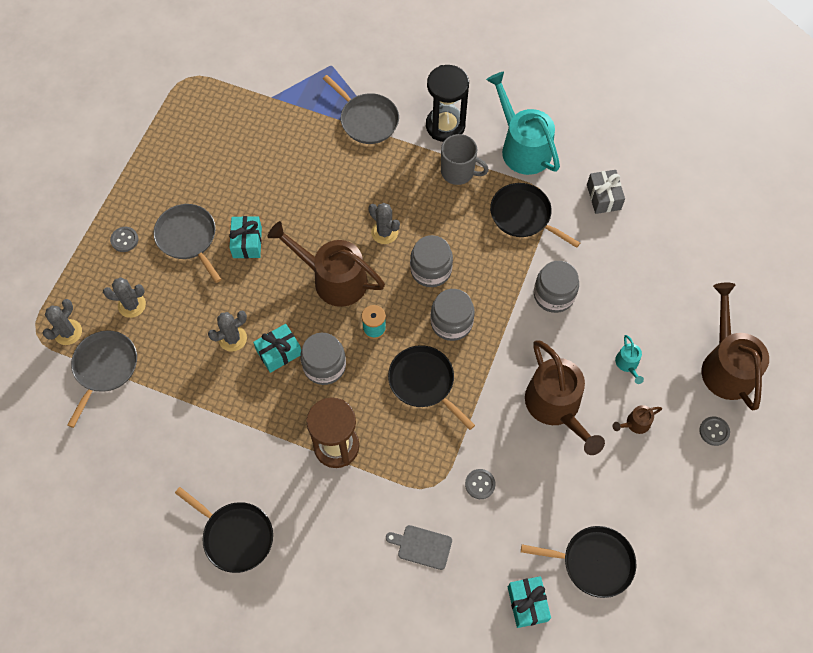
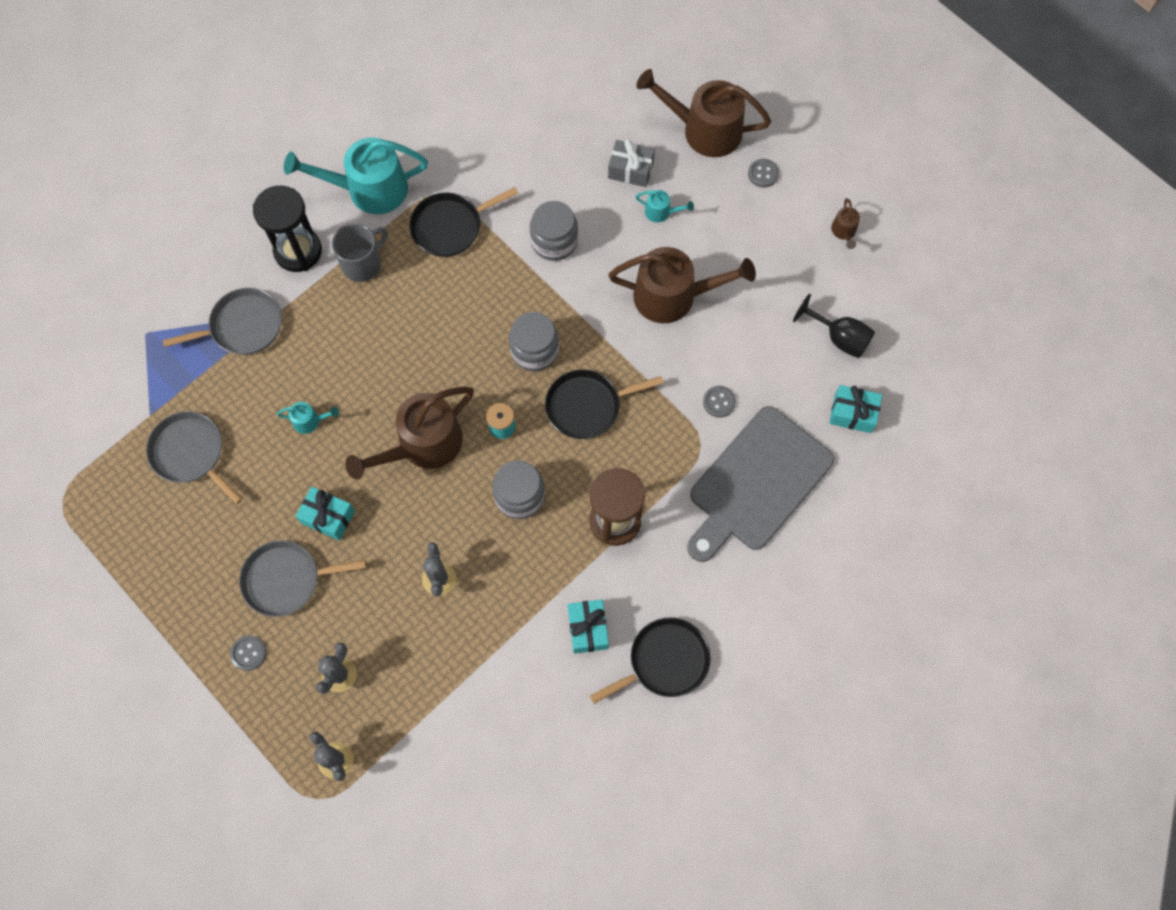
camera: 65 degrees left, 5 degrees up
grey pan [67,330,137,428] -> grey pan moved to [146,411,243,504]
turquoise gift [253,324,301,373] -> turquoise gift moved to [568,599,609,654]
grey cactus [368,203,400,244] -> none
grey cutting board [386,525,452,570] -> grey cutting board [687,406,834,562], size x2.49
grey jar [410,235,453,287] -> none
black pan [521,526,636,598] -> black goblet [793,293,875,358]
grey gift [587,170,625,214] -> grey gift moved to [608,139,655,187]
brown watering can [613,405,662,434] -> brown watering can moved to [831,198,860,249]
none -> turquoise watering can [277,402,339,434]

